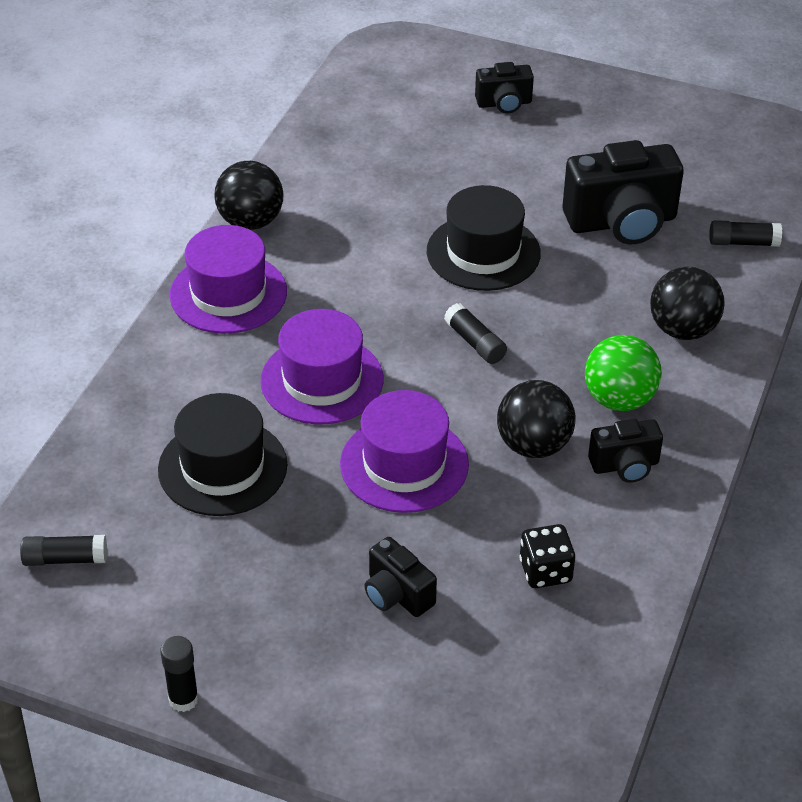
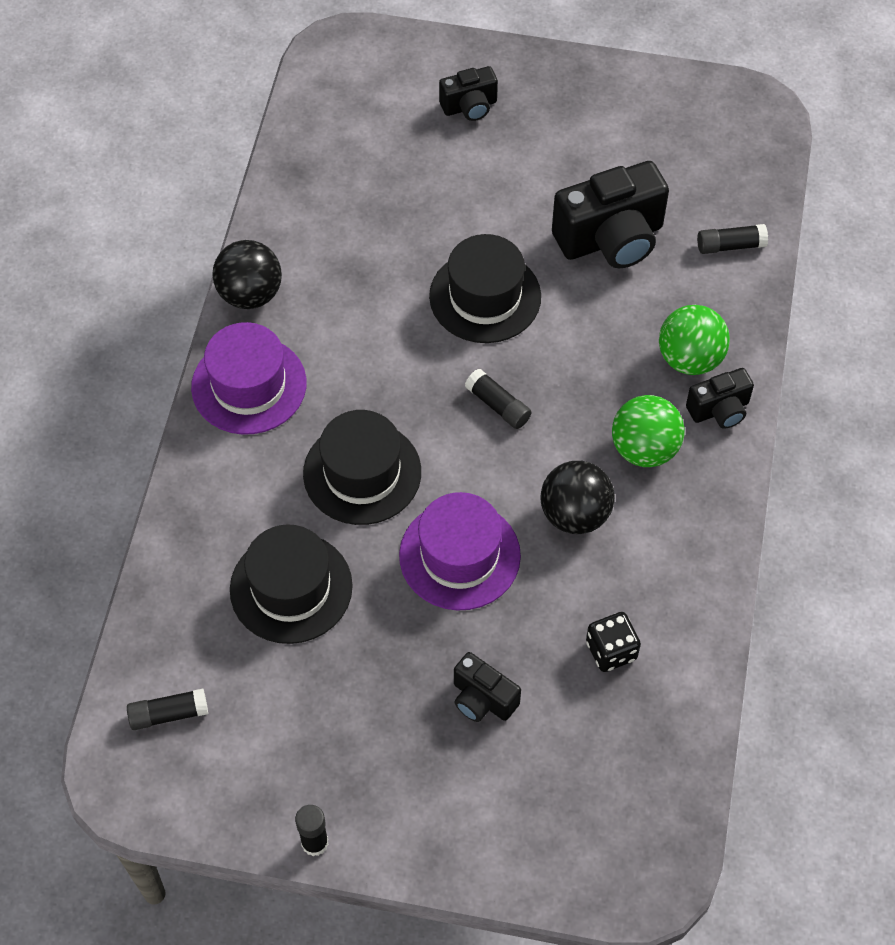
camera: 10 degrees left, 15 degrees up
purple hat [261,309,384,424] -> black hat [303,410,421,525]
black camera [588,419,663,483] -> black camera moved to [686,368,754,429]
black ball [650,267,725,340] -> green ball [659,305,730,375]

